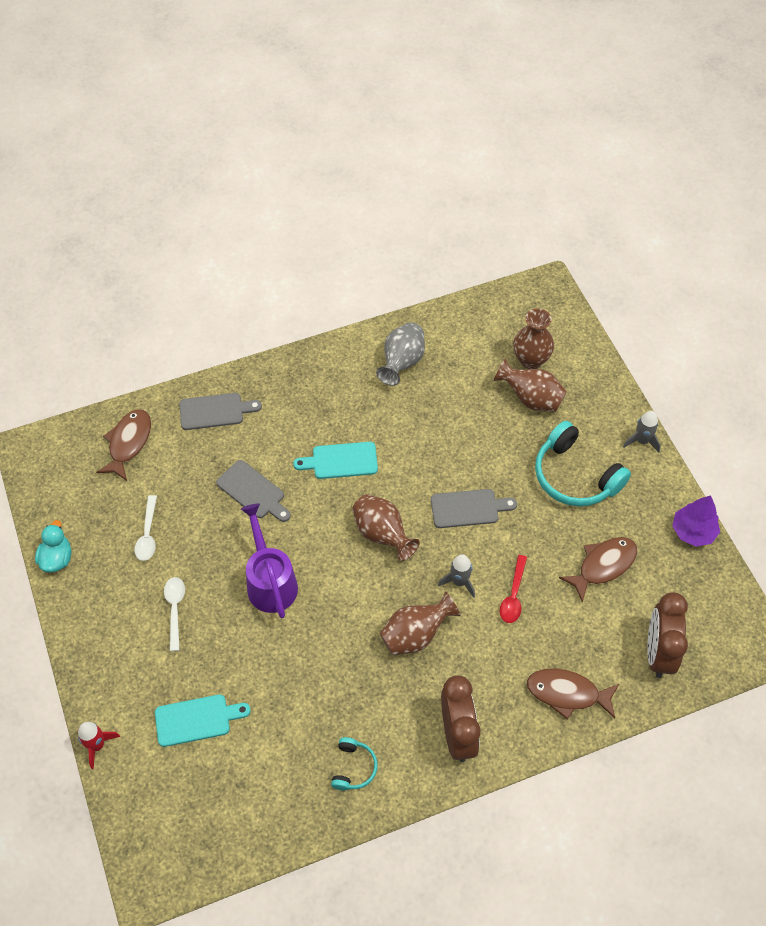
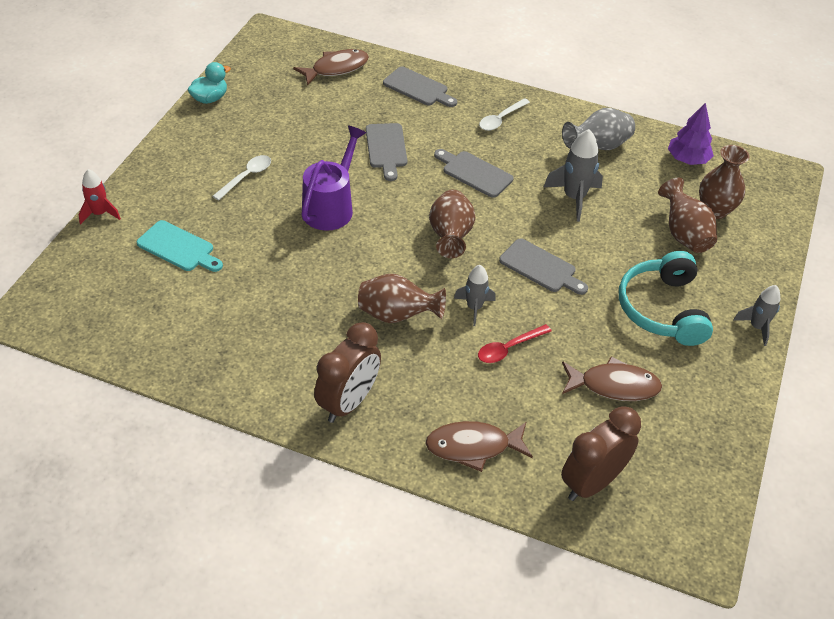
camera: 40 degrees right, 10 degrees down
white spoon [135,495,157,561] -> white spoon moved to [479,98,530,131]
turquoise cutting board [293,442,378,479] -> grey cutting board [434,149,513,198]
turquoise headphones [331,737,378,790] -> none
brown fish [527,668,619,720] -> brown fish turned 60 degrees counterclockwise [425,421,533,472]
purple tree [672,495,720,547] -> purple tree moved to [668,103,714,165]
none -> grey rocket [544,129,603,222]

